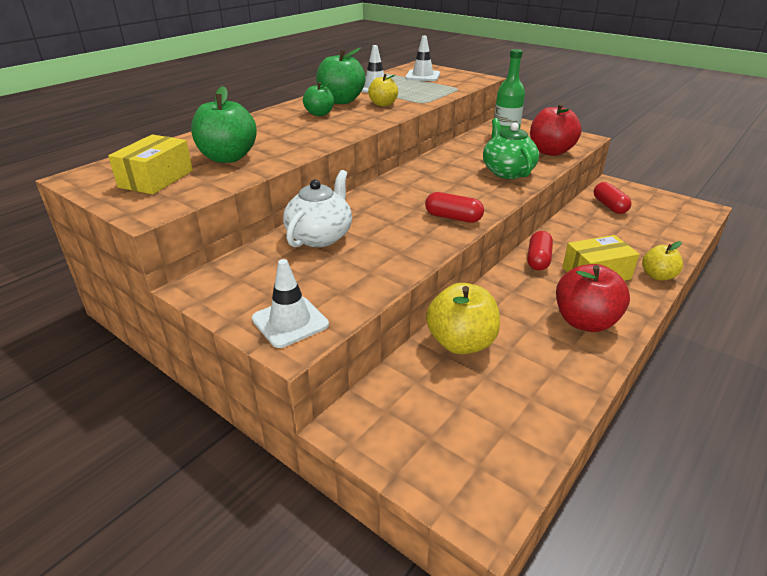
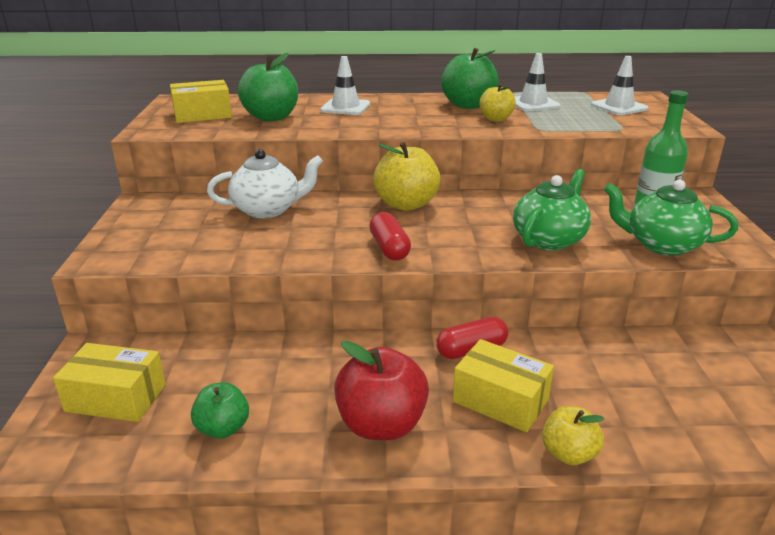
camera: 50 degrees right, 5 degrees down
white traffic cone [252,259,329,348] -> white traffic cone moved to [320,56,370,115]
green apple [303,82,334,116] -> green apple moved to [191,382,249,439]
yellow apple [426,283,500,354] -> yellow apple moved to [373,142,441,211]
red apple [530,103,582,156] -> green teapot [604,179,738,256]
red capsule [594,182,632,214] -> none
none -> yellow box [53,343,166,422]

